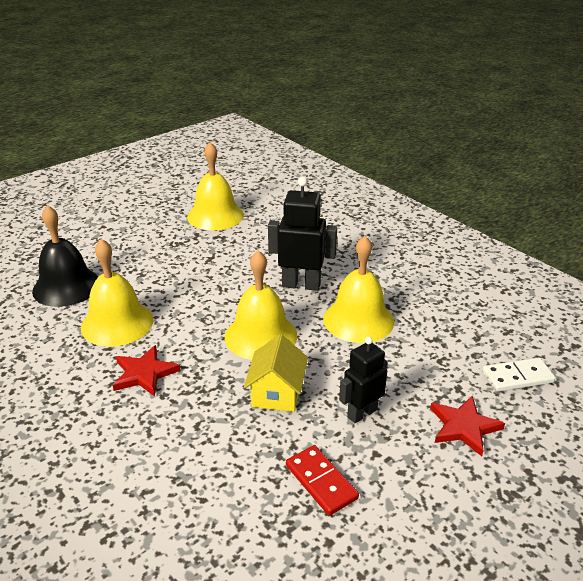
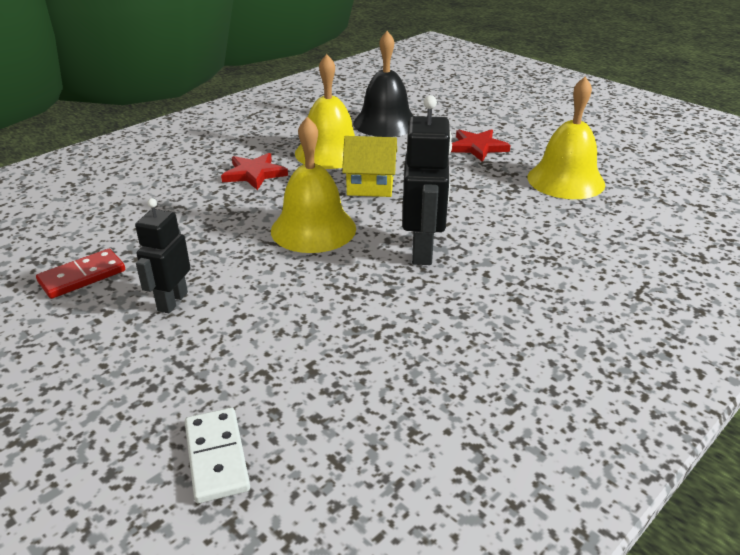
camera: 85 degrees right, 0 degrees up
yellow house [244,334,308,412] -> yellow house moved to [342,136,397,197]
yellow bell [323,236,394,343] -> none
black robot [339,337,387,423] -> black robot turned 120 degrees counterclockwise [135,198,191,313]
red star [430,396,505,456] -> red star moved to [451,129,511,162]

